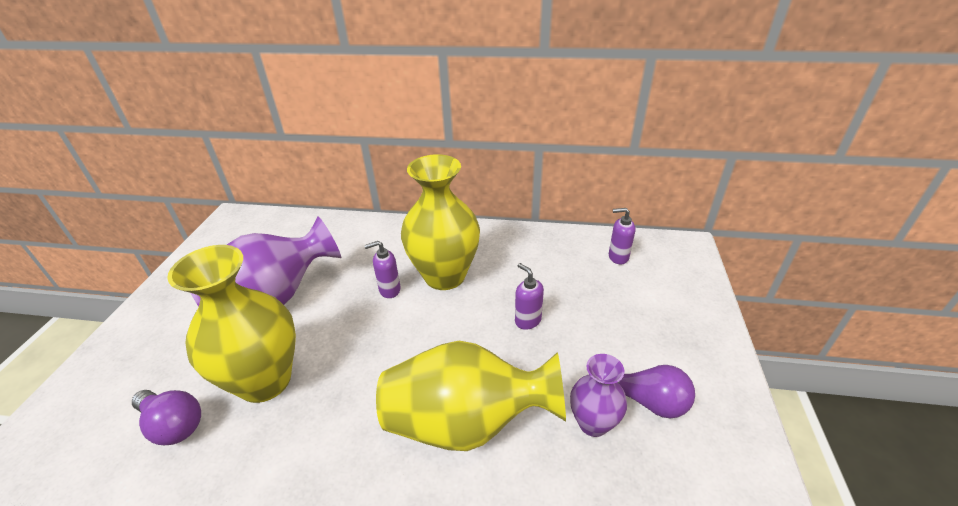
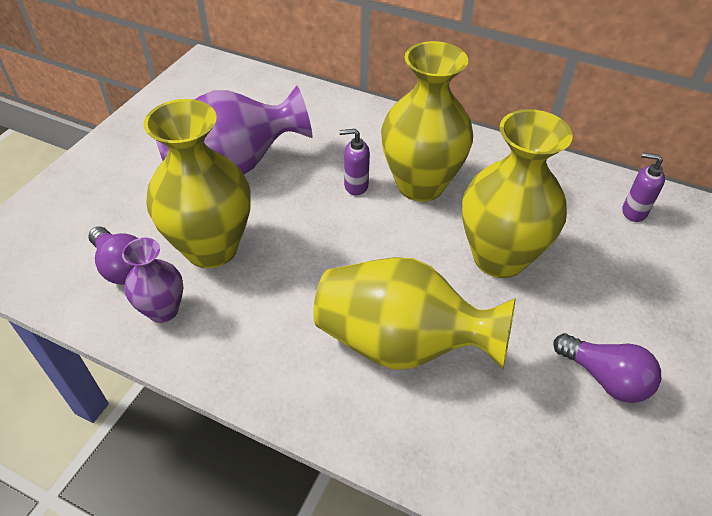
camera: 15 degrees right, 10 degrees up
purple soap dispenser [515,263,544,330] -> yellow vase [462,109,573,278]
purple vase [570,354,627,437] -> purple vase moved to [122,238,183,323]

